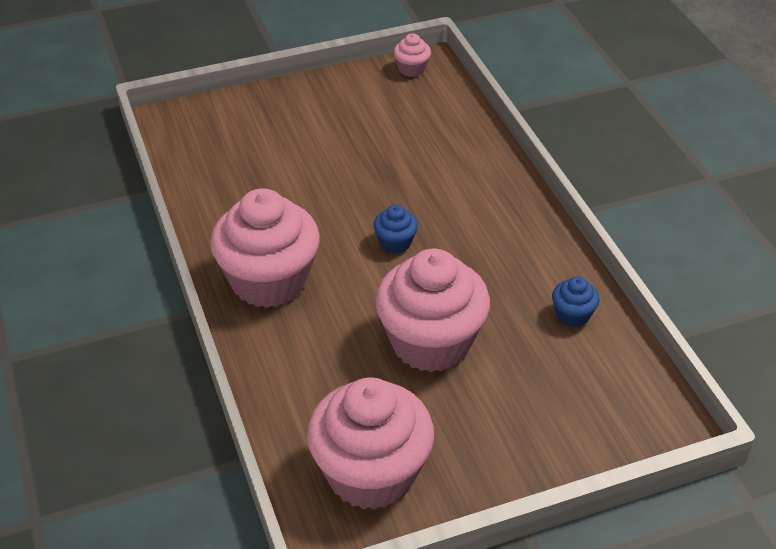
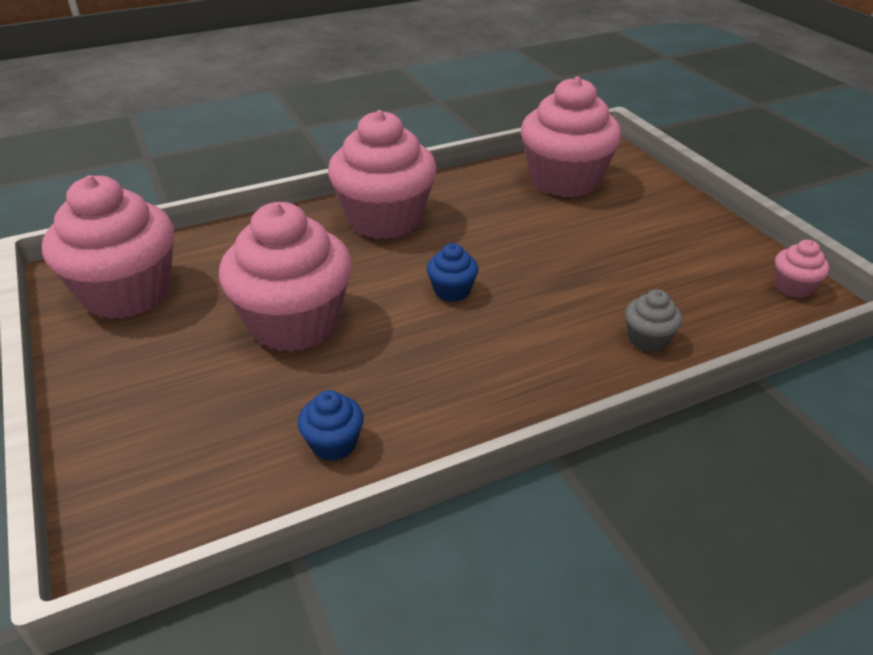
camera: 85 degrees right, 5 degrees down
none -> pink cupcake [521,77,622,197]
none -> grey cupcake [625,289,683,352]

